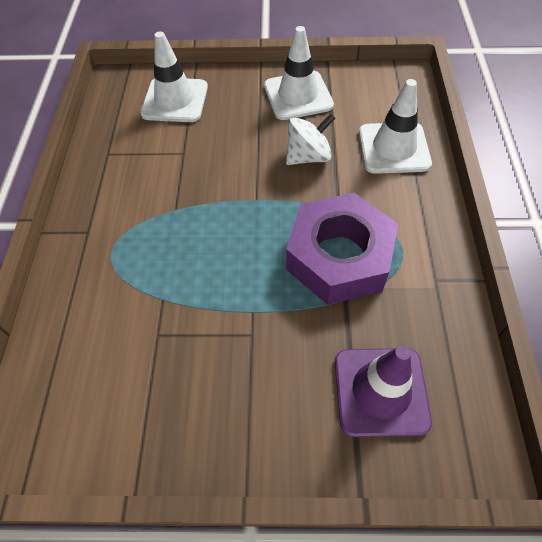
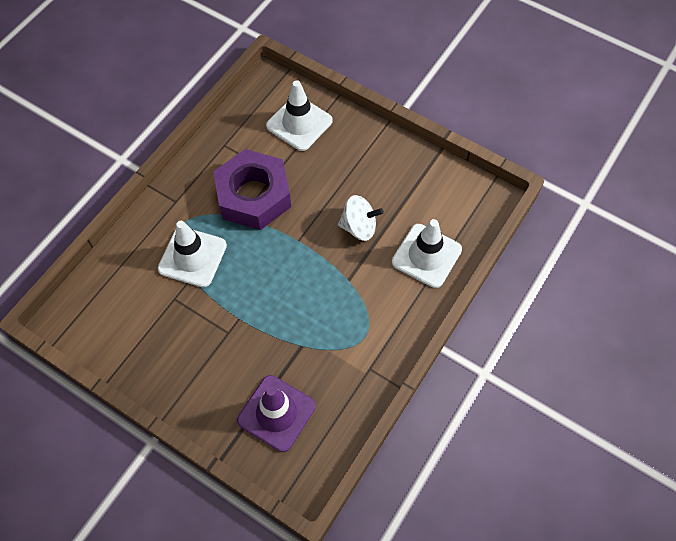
camera: 30 degrees right, 5 degrees up
white traffic cone [264,26,334,120] -> white traffic cone moved to [158,221,227,287]
purple nut [286,193,398,305] -> purple nut moved to [213,149,291,230]

